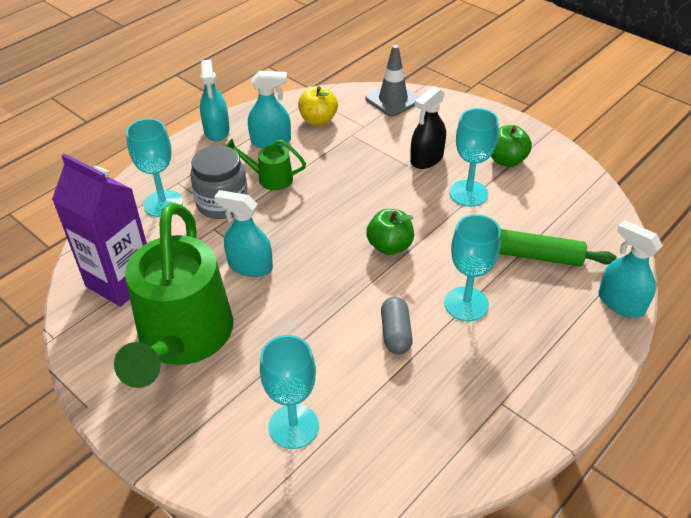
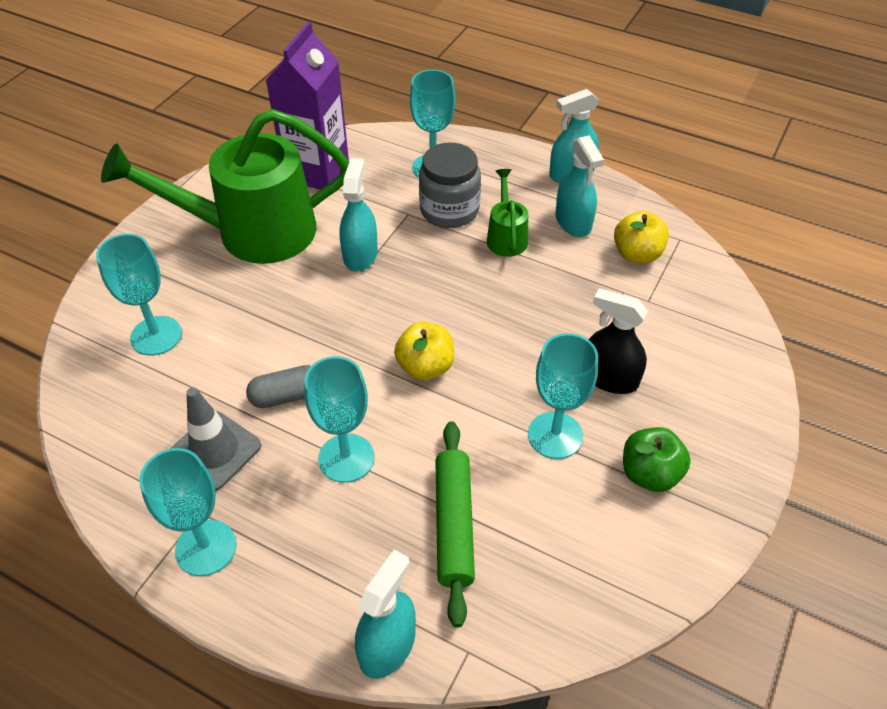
camera: 75 degrees right, 5 degrees up
grey traffic cone [365,45,419,117] -> grey traffic cone moved to [170,387,261,491]
green apple [366,209,414,255] -> yellow apple [394,322,454,380]
none -> turquoise goblet [139,448,236,576]

